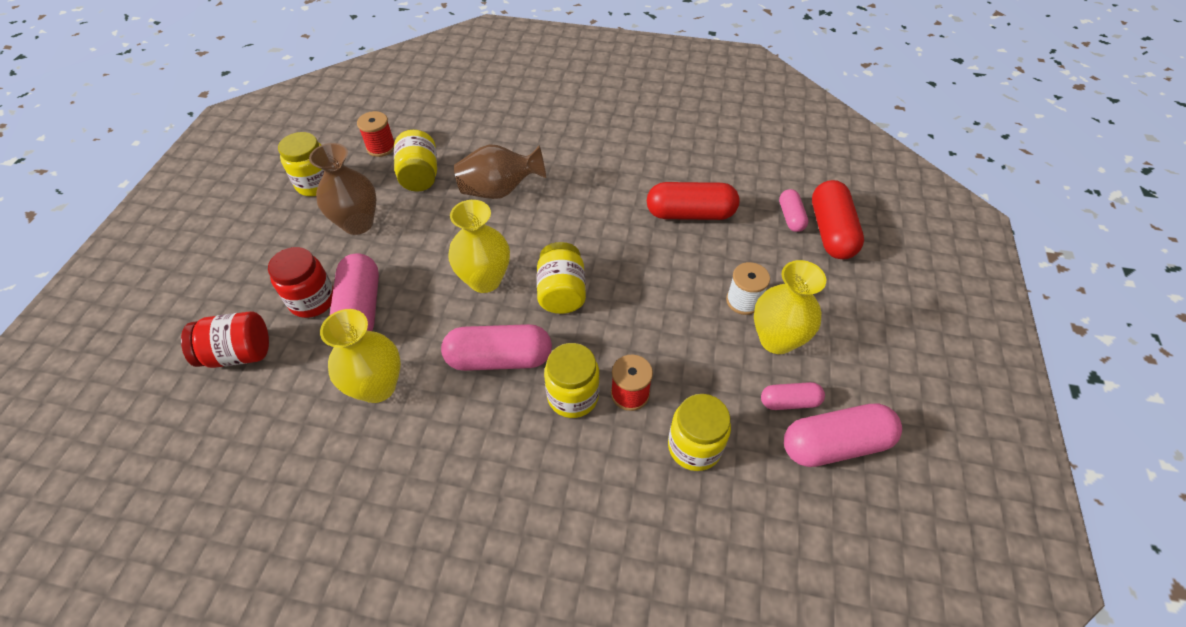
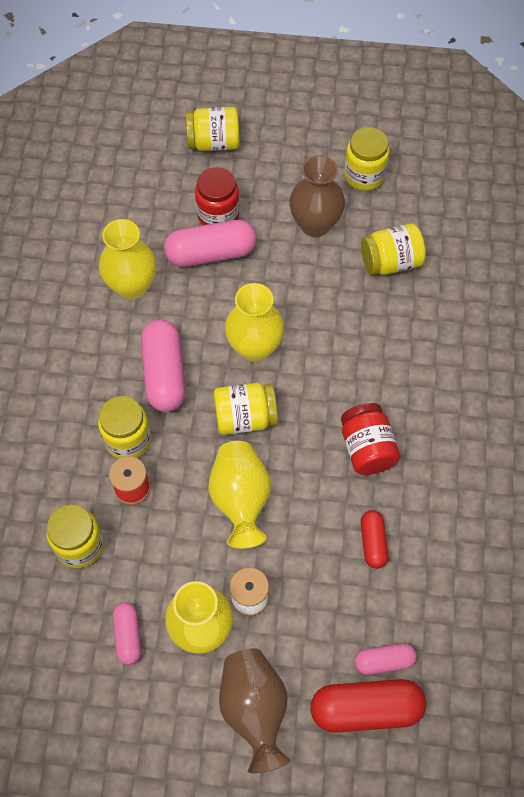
camera: 85 degrees right, 10 degrees up
red jar [181,311,269,368] -> red jar moved to [341,403,401,475]
red spool [357,111,395,157] -> none
brown vase [454,144,547,199] -> brown vase moved to [219,649,291,774]
red capsule [647,182,740,220] -> red capsule [361,510,389,569], size x0.56
pink capsule [784,403,902,467] -> none
none -> yellow jar [186,107,240,151]
none -> yellow vase [208,441,271,549]

